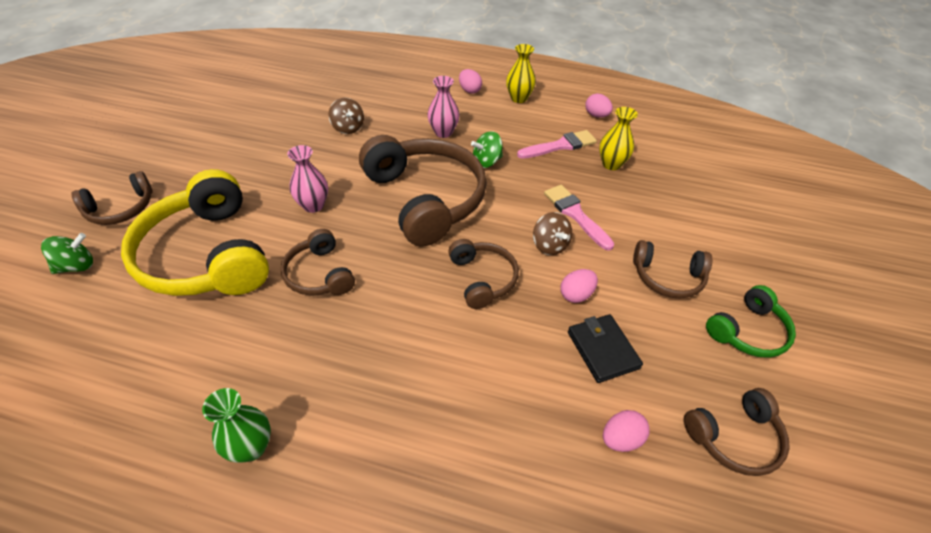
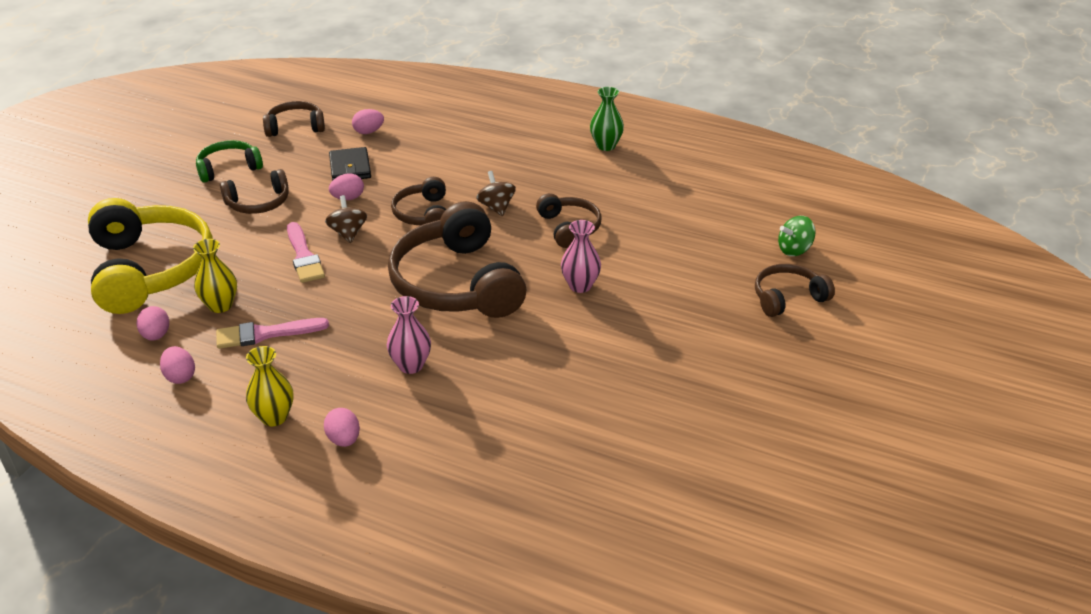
camera: 170 degrees left, 10 degrees down
yellow headphones [121,169,269,296] -> yellow headphones moved to [88,198,213,314]
brown spinning top [329,98,364,134] -> brown spinning top moved to [476,171,516,216]
green spinning top [471,131,503,168] -> none
brown headphones [633,240,712,299] -> brown headphones turned 135 degrees clockwise [220,169,289,214]
none -> pink egg [136,306,169,341]

